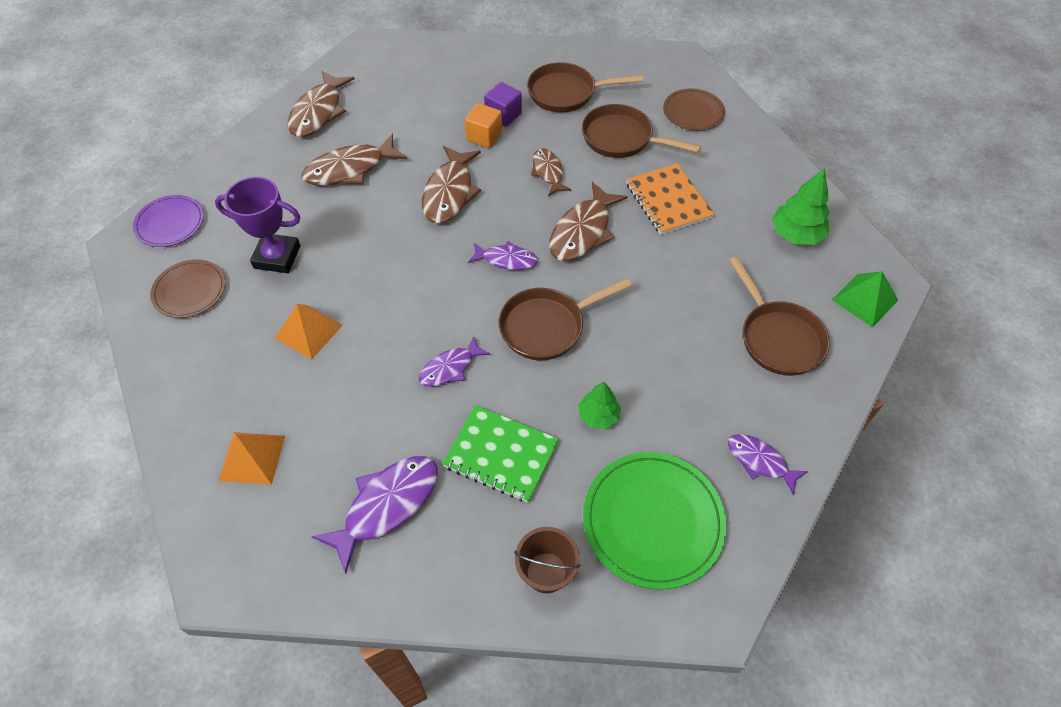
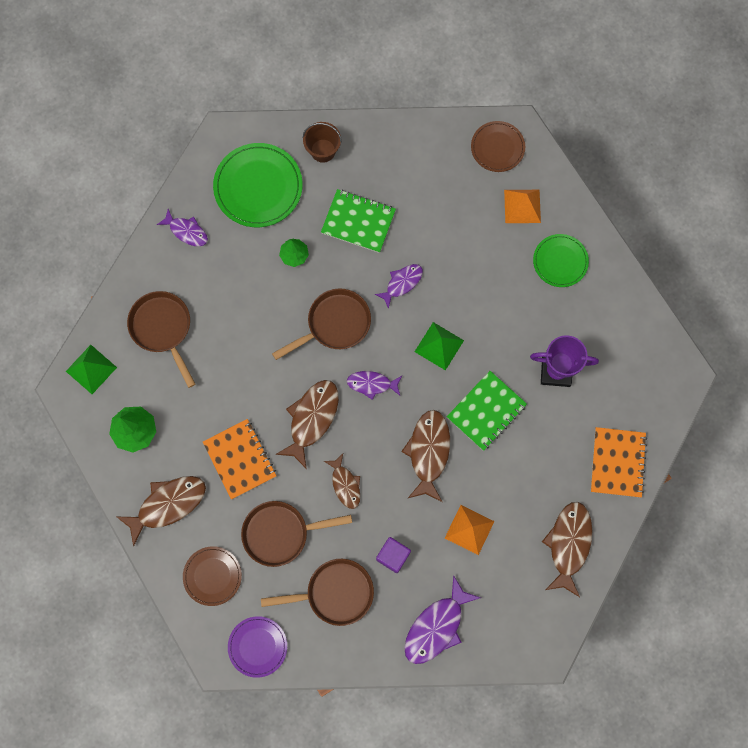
camera: 175 degrees right, 20 degrees up
purple plate [133,195,204,247] -> purple plate moved to [228,616,287,678]
brown plate [150,259,226,318] -> brown plate moved to [471,121,525,172]
orange pyramid [274,304,343,360] -> orange pyramid moved to [445,505,495,555]
brown fish [302,134,408,186] -> brown fish moved to [117,476,206,547]
purple fish [311,456,438,574] -> purple fish moved to [404,575,481,664]
orange cube [464,103,502,148] -> none
brown pan [582,104,701,158] -> brown pan turned 150 degrees clockwise [241,501,352,567]
none -> green pyramid [415,322,464,371]
none -> green notebook [447,371,527,451]
none -> green plate [533,234,589,287]
none -> orange notebook [591,427,647,498]

